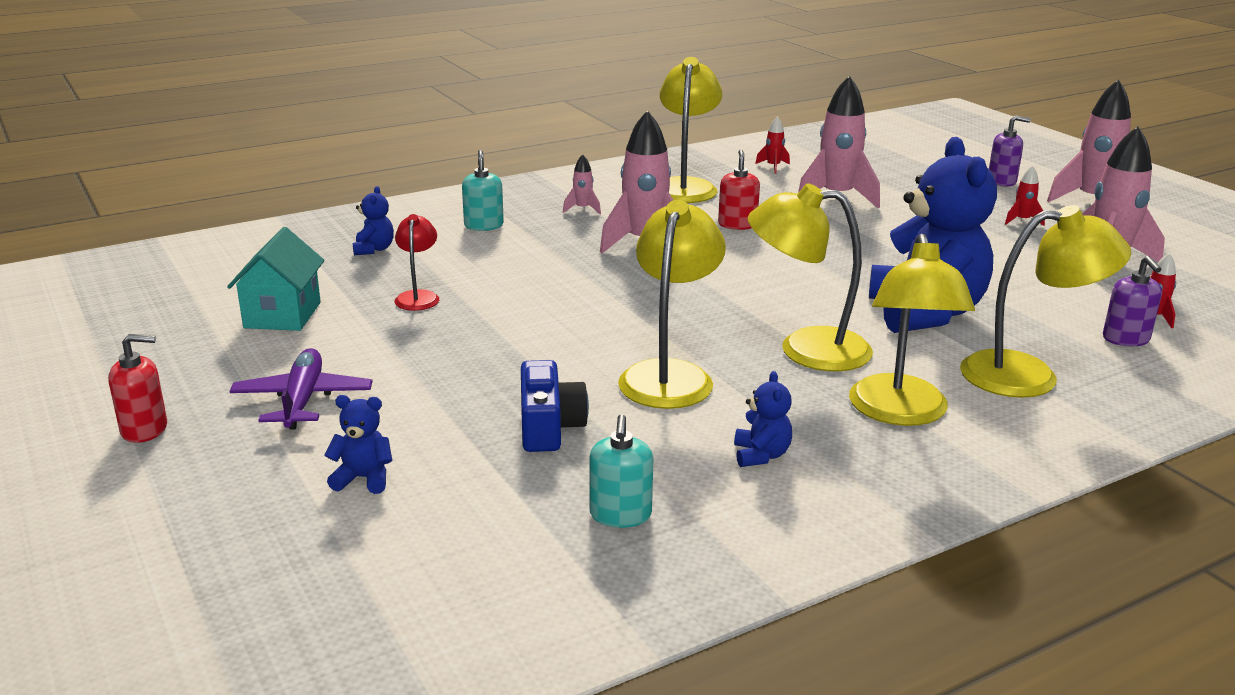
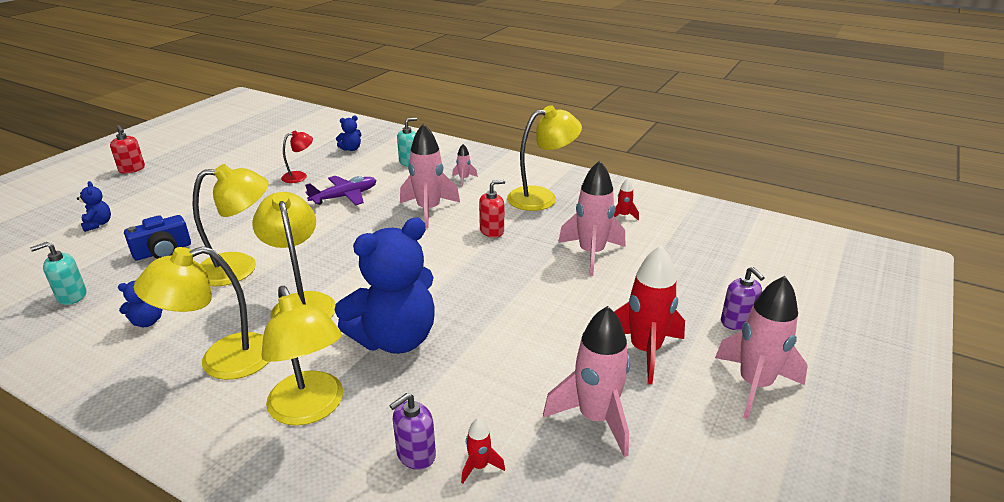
camera: 60 degrees right, 5 degrees up
turquoise house [227,227,324,331] -> none
purple plane [229,348,373,430] -> purple plane moved to [305,176,377,206]
red rocket [1005,165,1045,226] -> red rocket [614,245,685,384], size x2.21

